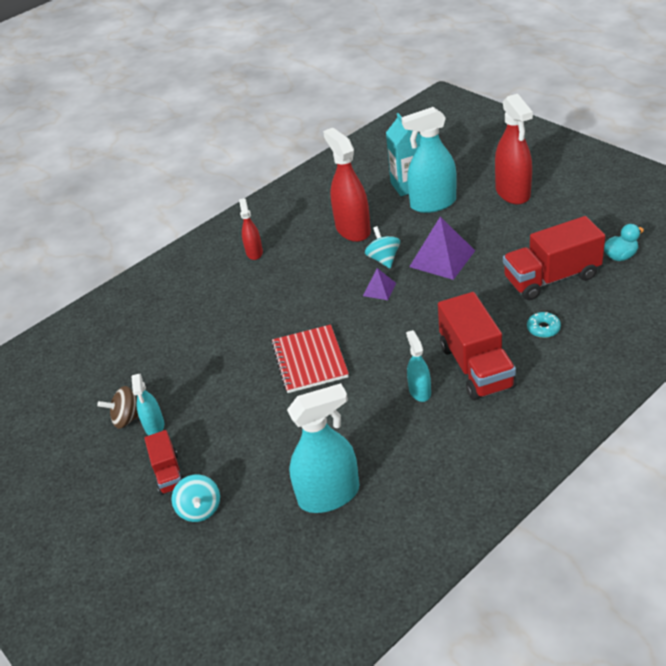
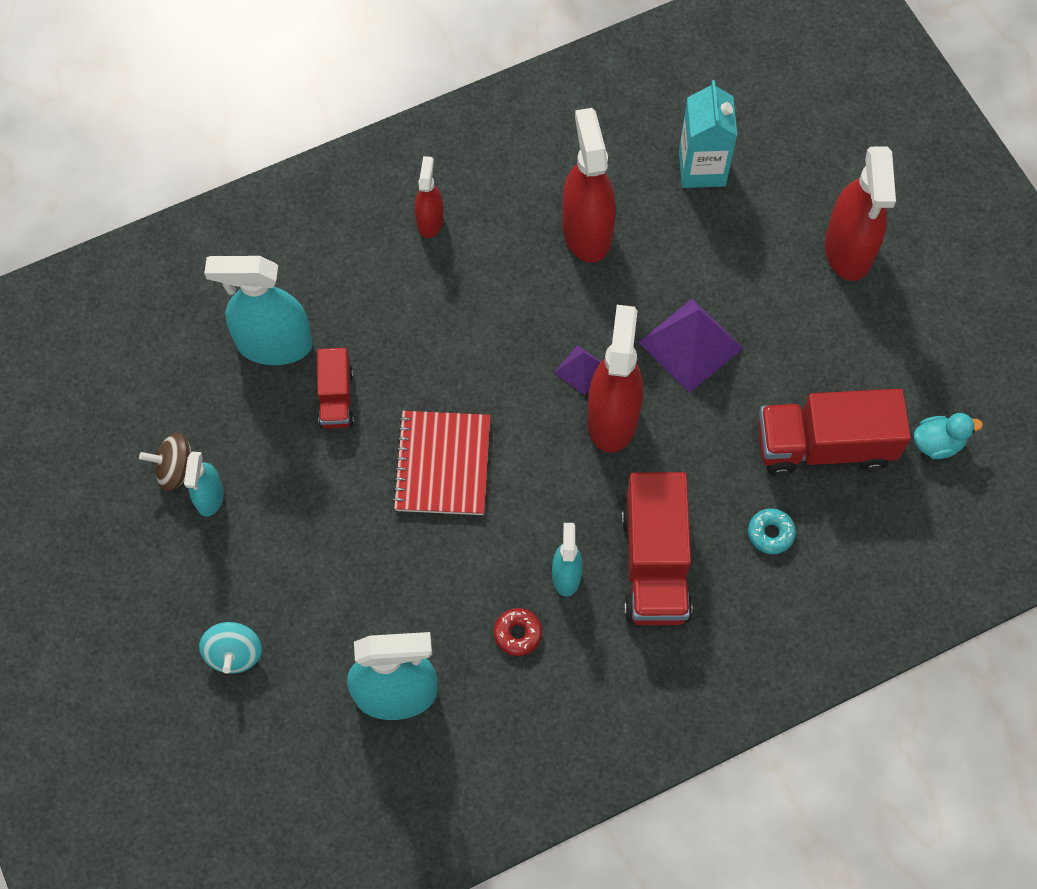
camera: 10 degrees right, 25 degrees up
red truck [144,430,184,495] -> red truck moved to [317,348,354,428]
turquoise spinning top [365,226,400,268] -> none
turquoise spray bottle [401,107,457,213] -> turquoise spray bottle moved to [204,256,313,365]
none -> red donut [494,608,542,656]
none -> red spray bottle [587,305,643,453]

